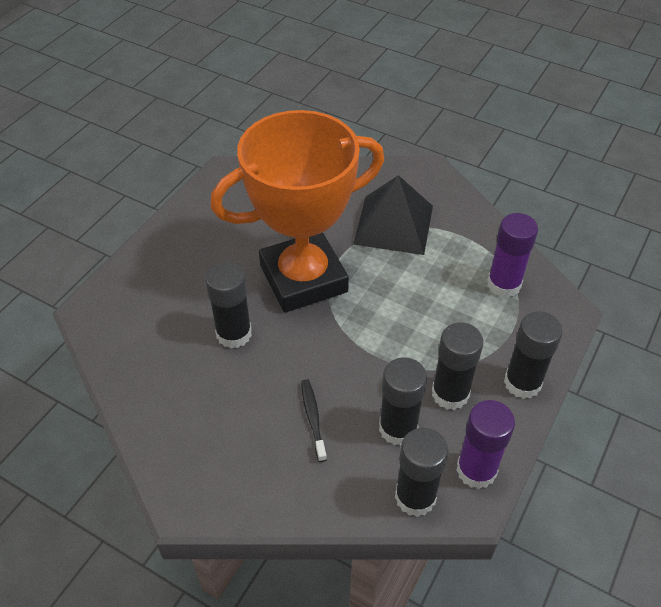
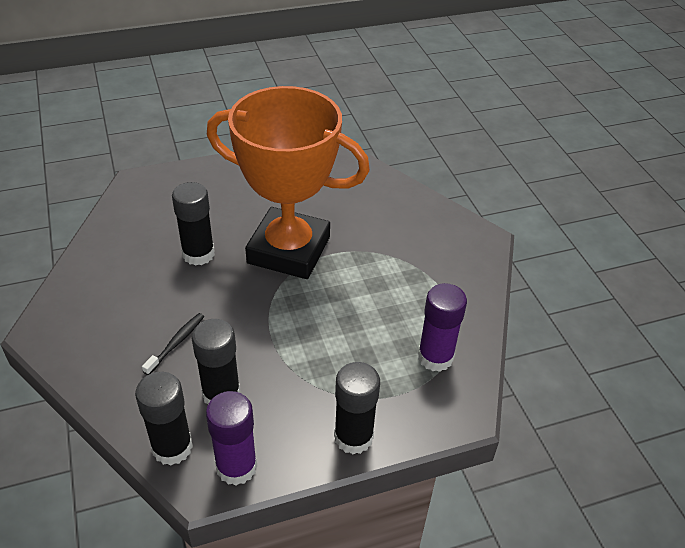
camera: 40 degrees right, 5 degrees down
black pyramid [353,175,433,255] -> none
black glue stick [432,322,484,410] -> none

